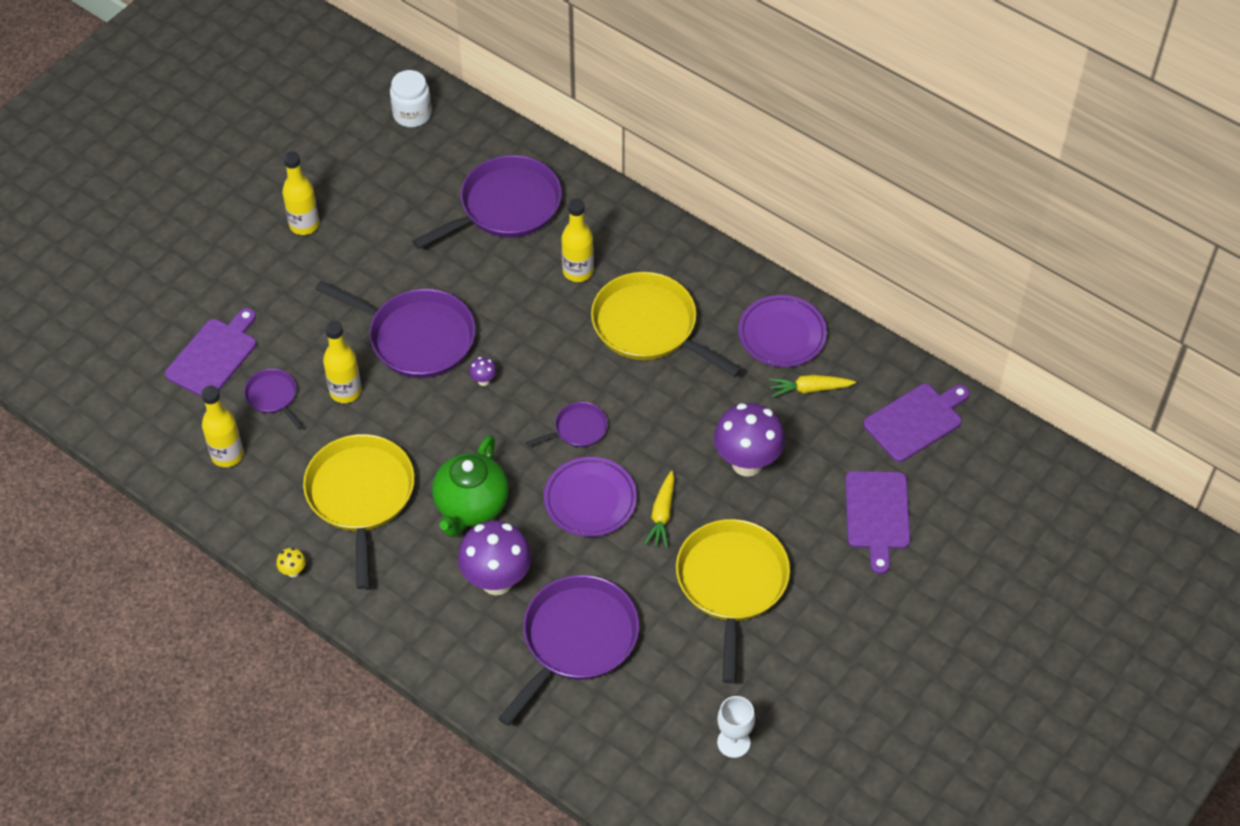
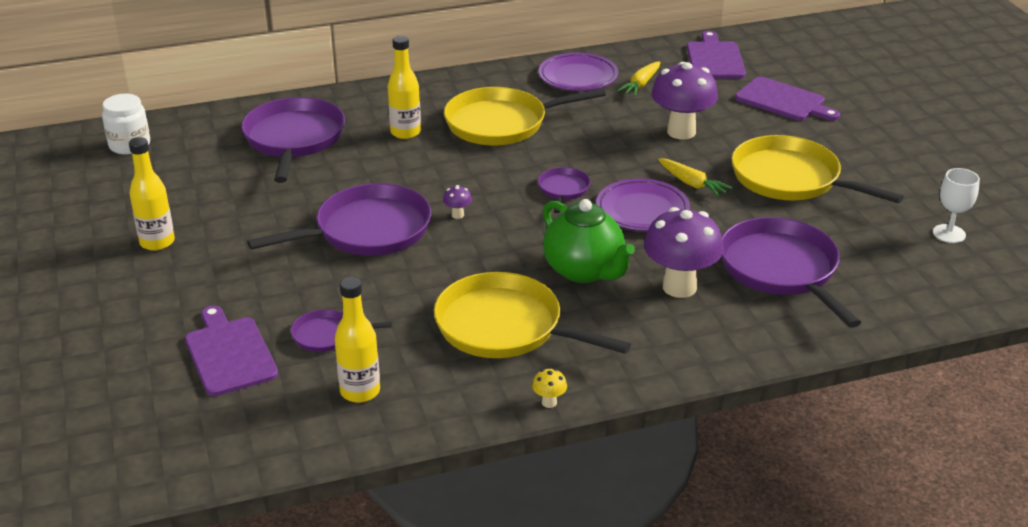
camera: 55 degrees left, 20 degrees down
yellow bottle [323,321,362,403] -> none

